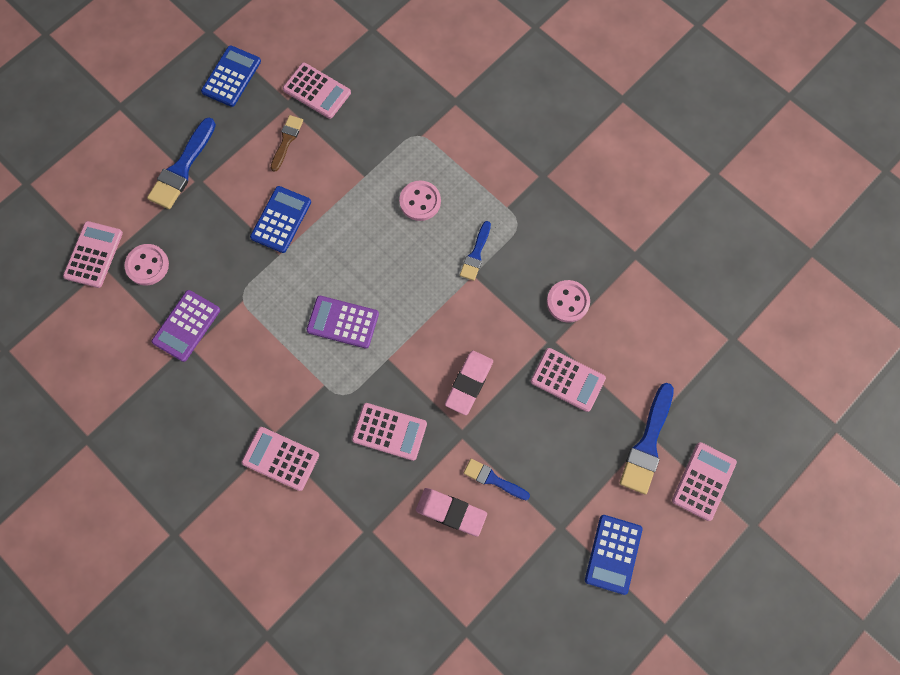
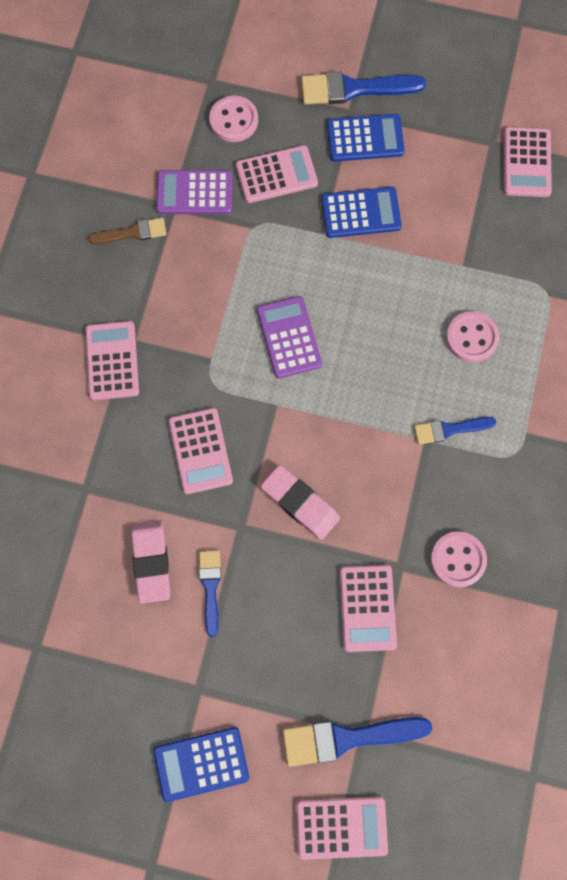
camera: 60 degrees right, 0 degrees up
pink calculator [63,221,123,288] -> pink calculator moved to [236,145,318,203]
blue calculator [201,45,261,107] -> blue calculator moved to [327,114,405,162]
brown brush [271,115,303,172] -> brown brush moved to [88,218,166,244]
pink eraser [445,351,493,415] -> pink eraser turned 45 degrees clockwise [261,465,340,540]

